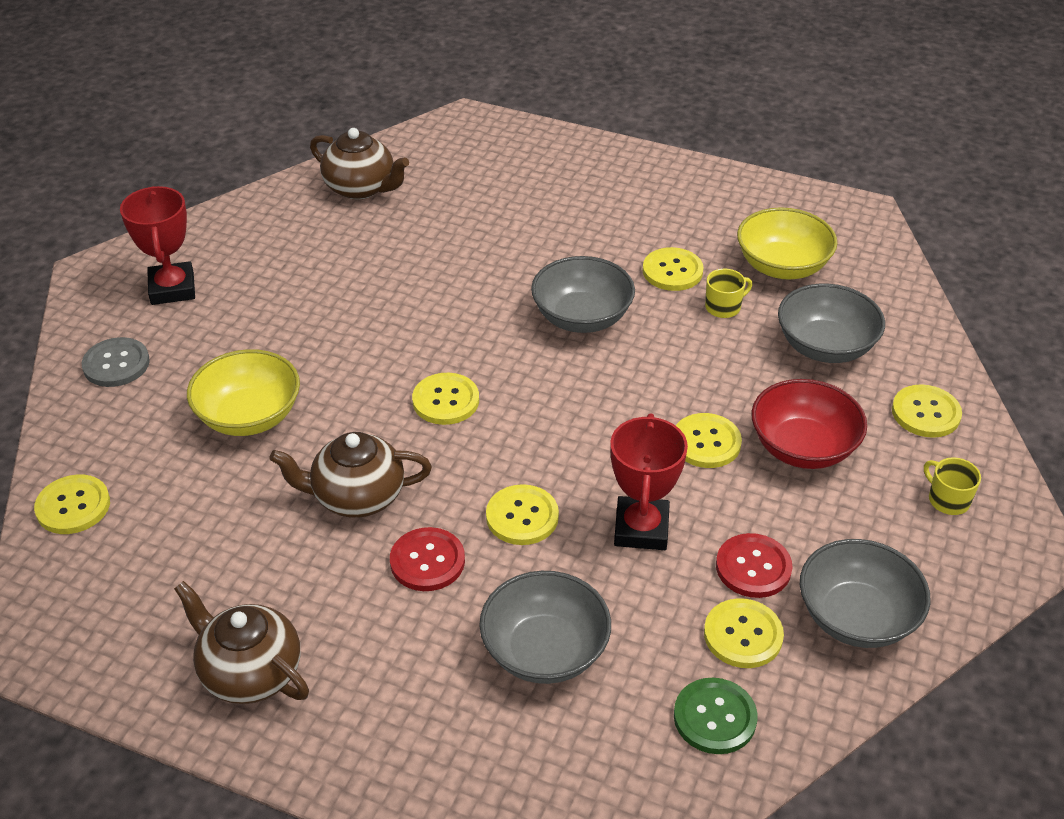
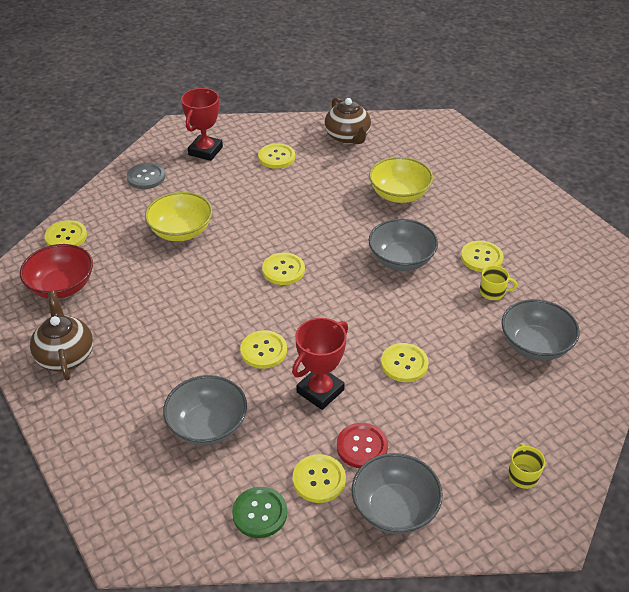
camera: 35 degrees right, 0 degrees up
brown teapot [269,432,432,518] -> none
red button [390,527,465,591] -> none
yellow bowl [737,207,837,280] -> yellow bowl moved to [369,157,433,203]
red bowl [751,379,867,469] -> red bowl moved to [20,244,93,299]
yellow button [892,384,962,438] -> yellow button moved to [258,143,295,169]

